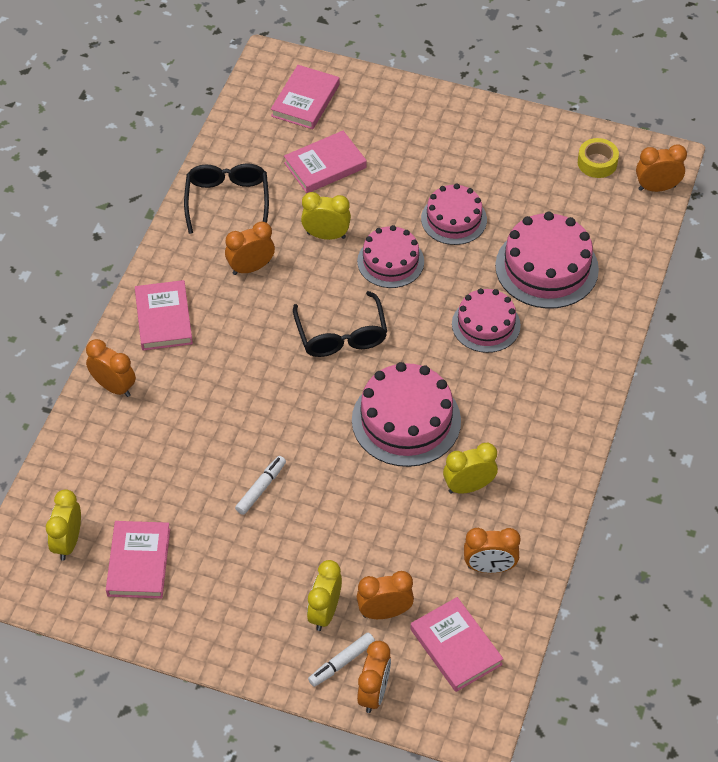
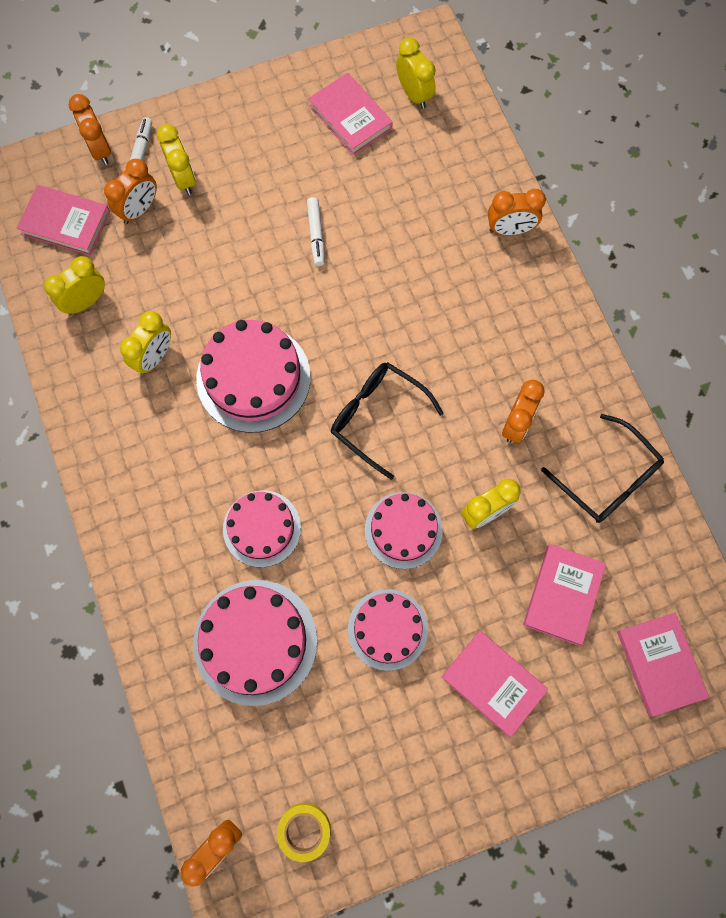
camera: 140 degrees right, 20 degrees up
pink book [135,280,193,350] -> pink book moved to [441,631,548,737]
orange clock [464,528,521,573] -> yellow clock [44,256,105,315]

